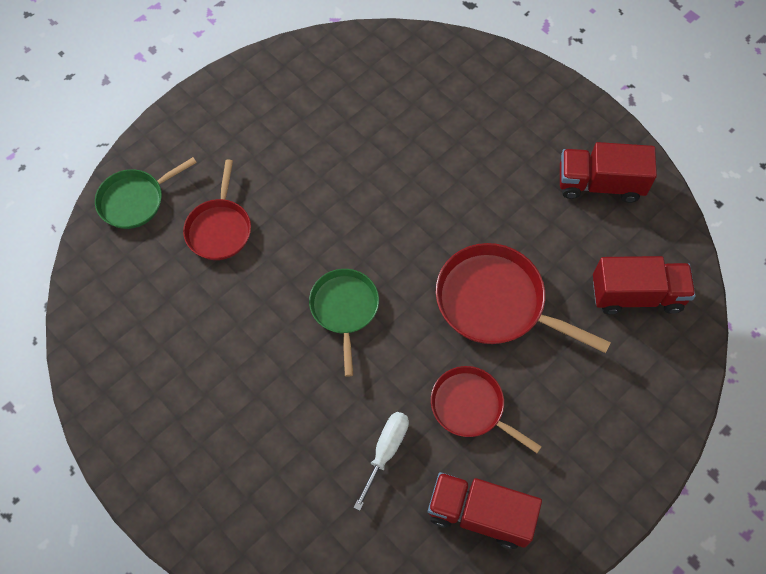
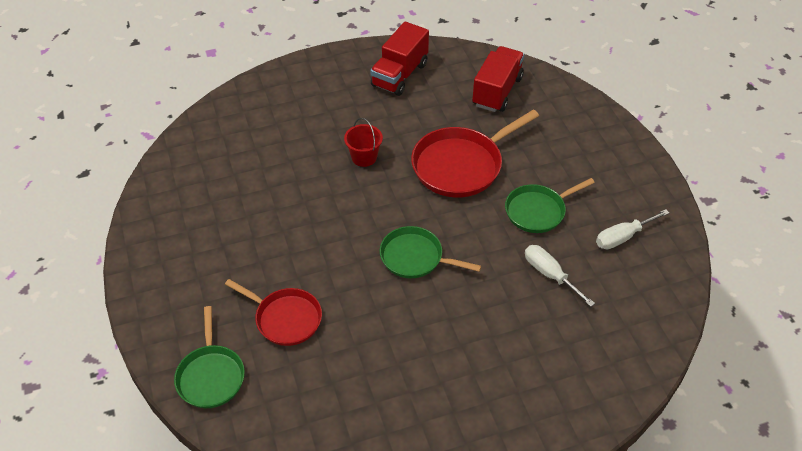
camera: 65 degrees left, 15 degrees down
red truck [428,472,542,549] -> white screwdriver [596,209,669,250]
red pan [431,366,542,453] -> green pan [505,178,595,233]
none -> red bucket [344,118,383,167]

